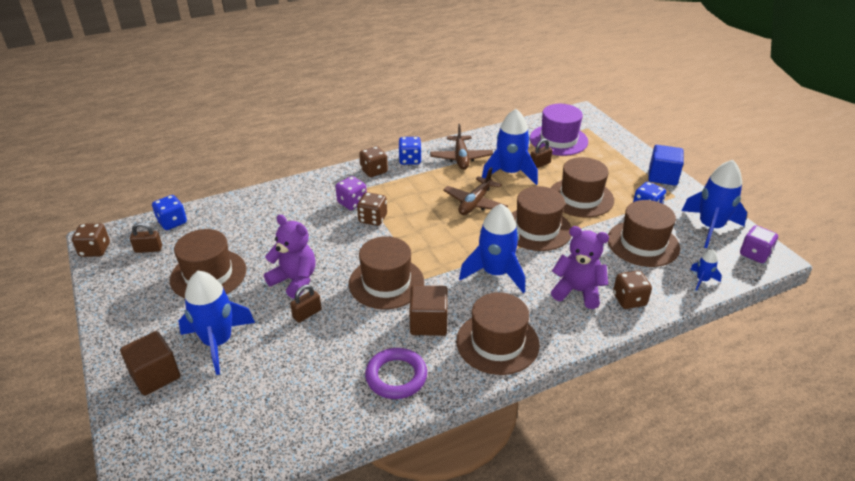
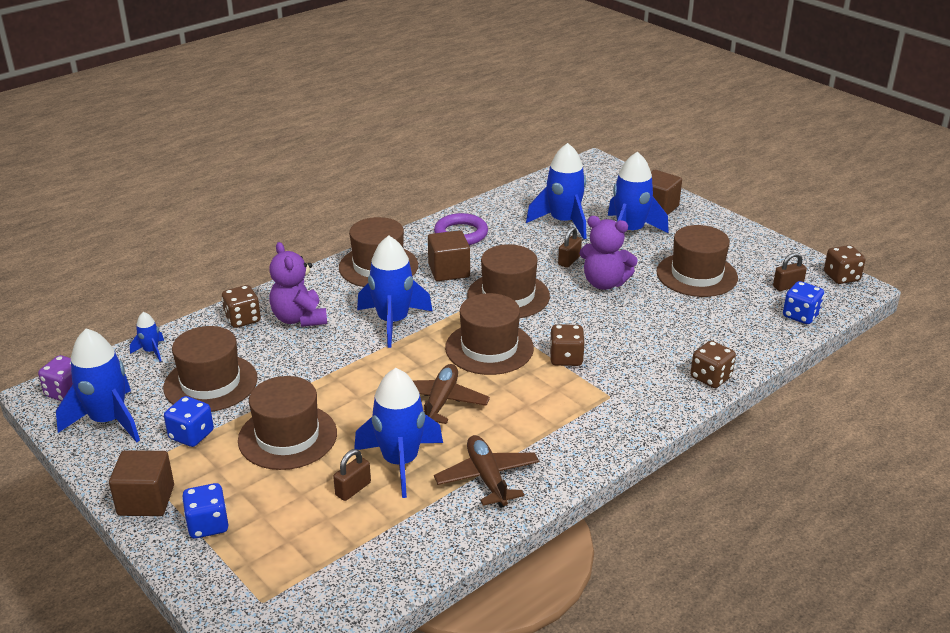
camera: 165 degrees right, 5 degrees down
purple dice [336,176,367,210] -> none
brown dice [359,146,388,177] -> brown dice moved to [691,341,736,388]
blue dice [399,137,422,165] -> blue dice moved to [182,483,228,539]
brown hat [512,186,572,251] -> brown hat moved to [445,293,534,375]
purple hat [530,104,588,156] -> none
purple teddy bear [551,226,609,309] -> purple teddy bear turned 60 degrees clockwise [269,242,327,327]
blue cube [648,145,684,186] -> brown cube [109,450,174,516]
none -> blue rocket [526,143,586,239]

